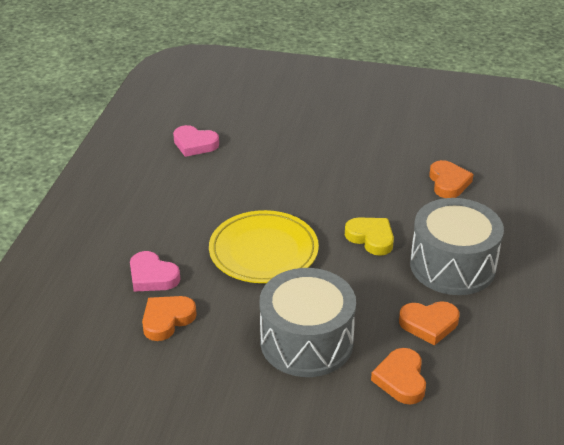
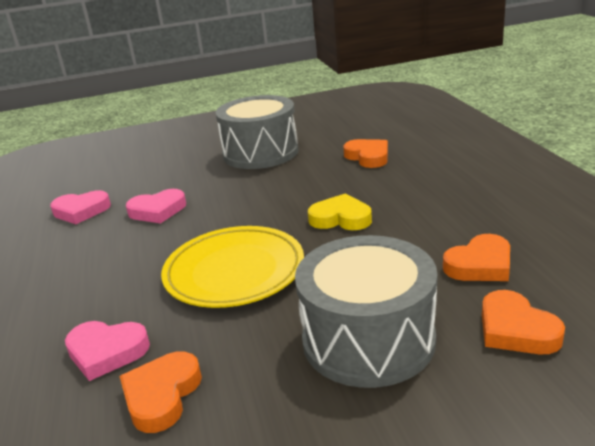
camera: 25 degrees left, 10 degrees down
grey drum [410,198,504,295] -> grey drum moved to [216,95,299,169]
none -> pink heart [126,189,186,224]

